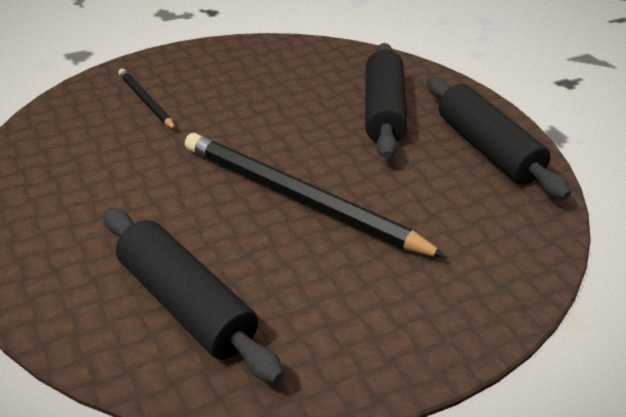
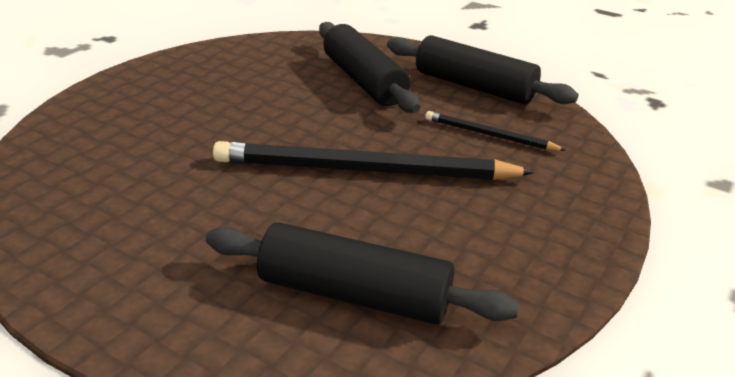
camera: 30 degrees left, 5 degrees down
black pencil [118,69,176,130] -> black pencil moved to [425,111,567,151]

